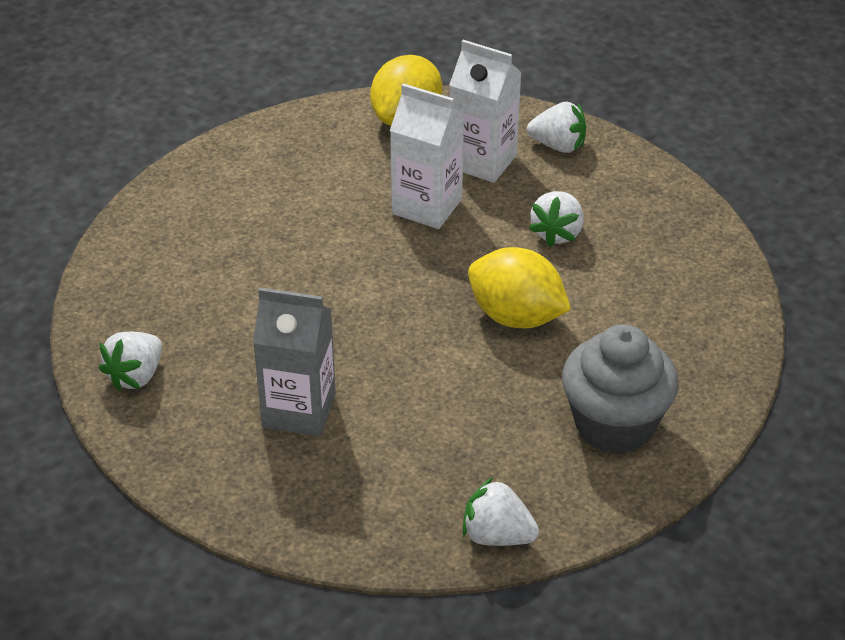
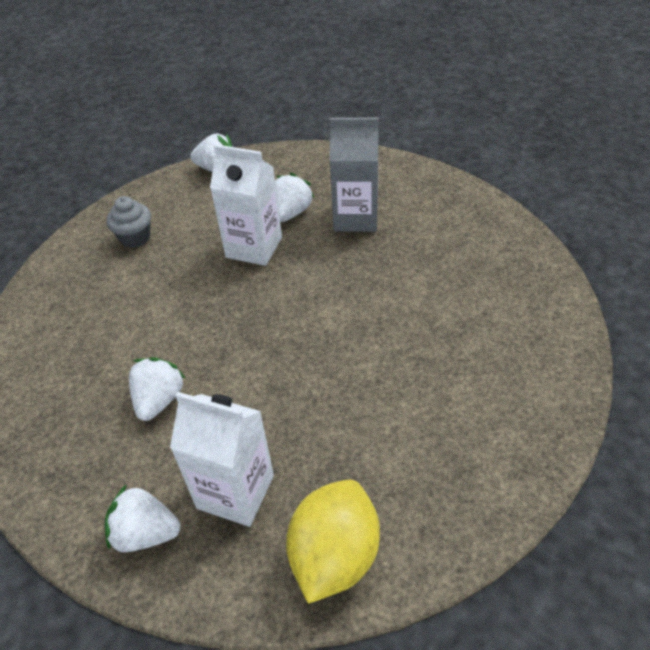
camera: 175 degrees right, 5 degrees up
white strawberry [98,332,162,391] -> white strawberry moved to [275,173,314,222]
white carton [390,83,464,229] -> white carton moved to [210,144,282,266]
yellow lemon [468,247,571,328] -> none
grey cupcake [562,324,679,454] -> grey cupcake [106,196,151,248], size x0.55

